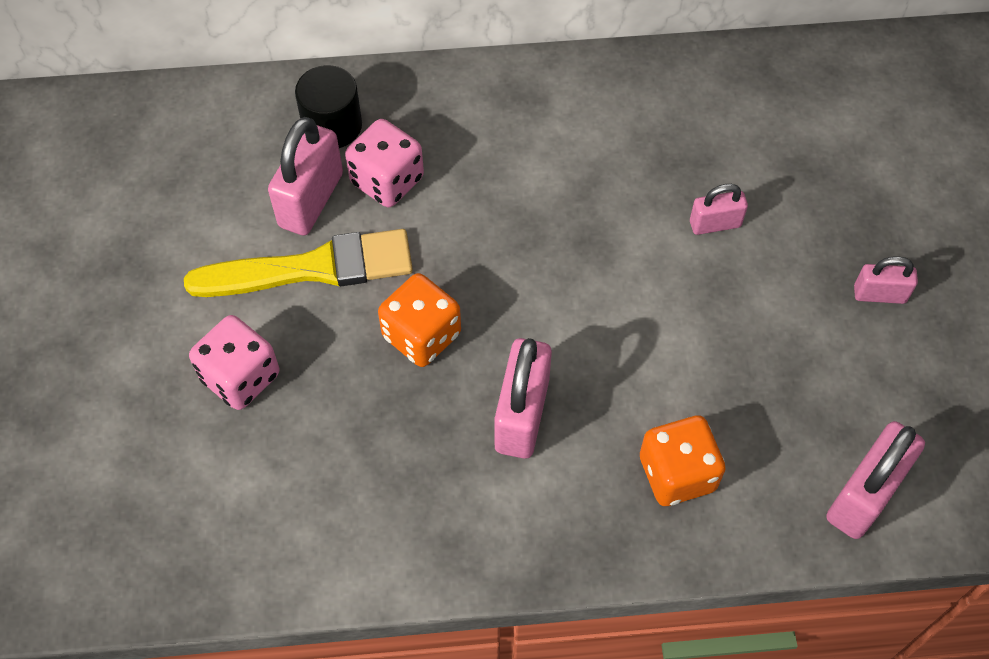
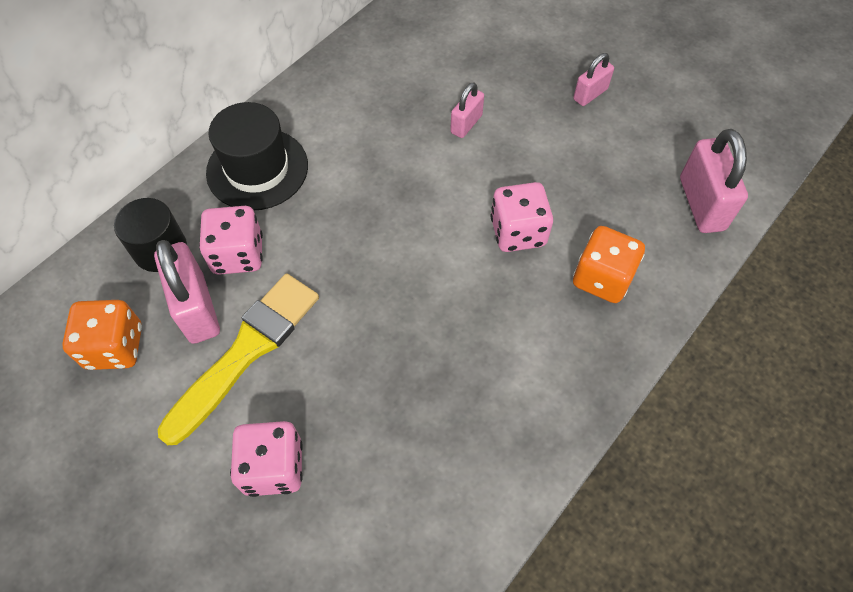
camera: 45 degrees left, 0 degrees up
orange dice [378,273,461,367] -> orange dice moved to [62,300,142,370]
pink padlock [494,338,552,459] -> none
none -> black hat [206,102,308,210]
none -> pink dice [491,182,553,252]

